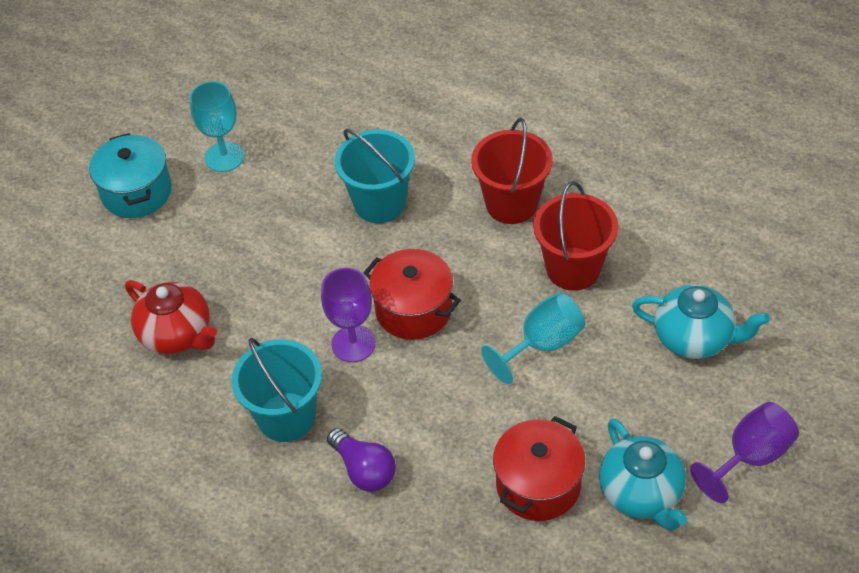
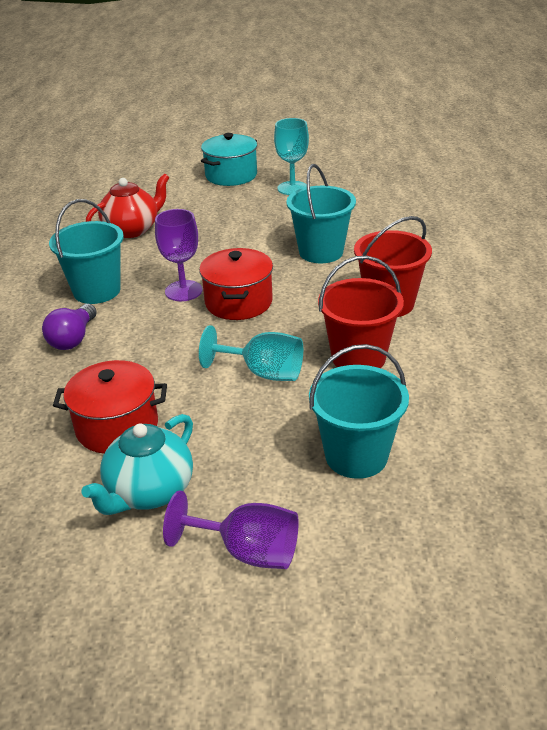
camera: 55 degrees right, 15 degrees down
red teapot [125,280,217,354] -> red teapot turned 135 degrees counterclockwise [86,173,170,238]
turquoise teapot [632,285,770,359] -> turquoise bucket [309,344,409,479]

